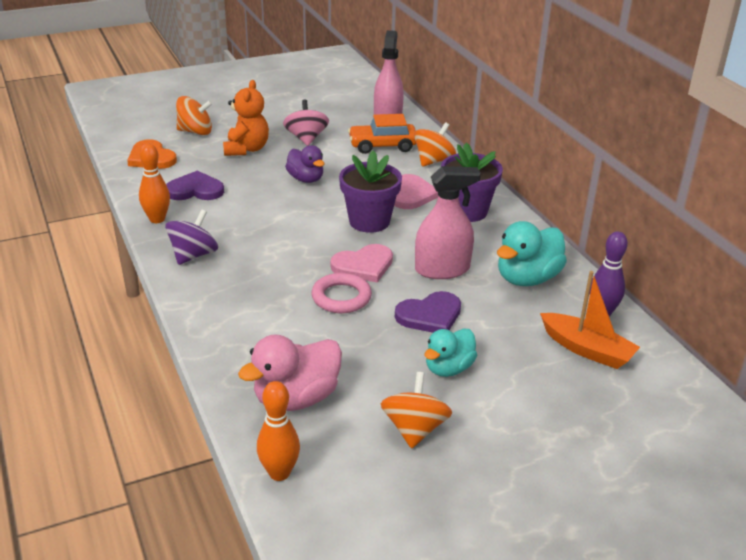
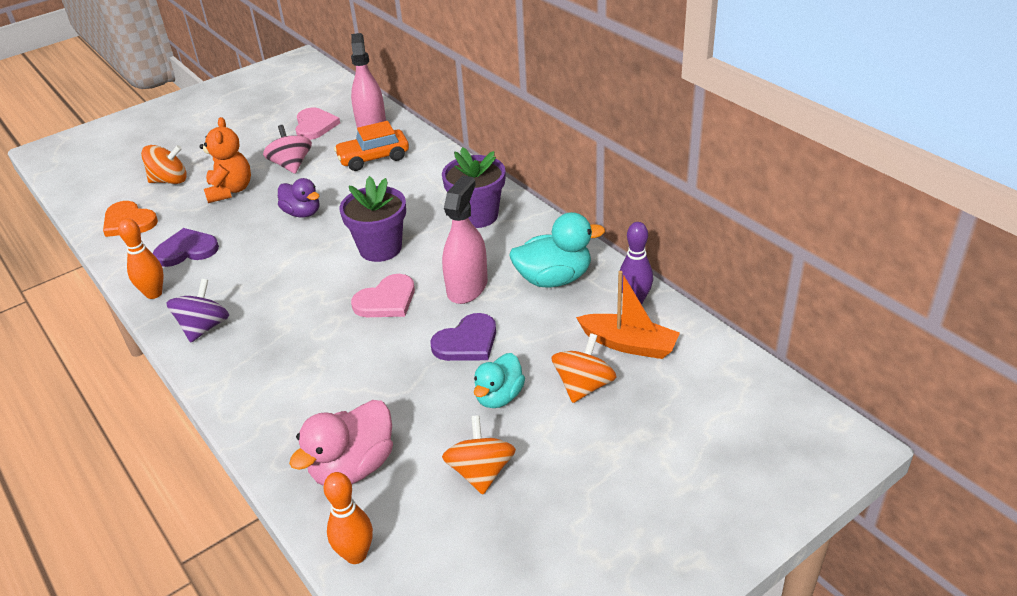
camera: 10 degrees left, 5 degrees up
pink ring [311,273,372,313] -> none
pink heart [394,174,439,209] -> pink heart moved to [295,108,340,140]
orange spinning top [414,122,456,167] -> orange spinning top moved to [552,333,617,403]
pink spray bottle [415,166,481,279] -> pink spray bottle turned 45 degrees counterclockwise [442,175,488,304]
turquoise duck [497,221,567,286] -> turquoise duck turned 135 degrees counterclockwise [510,212,605,288]

